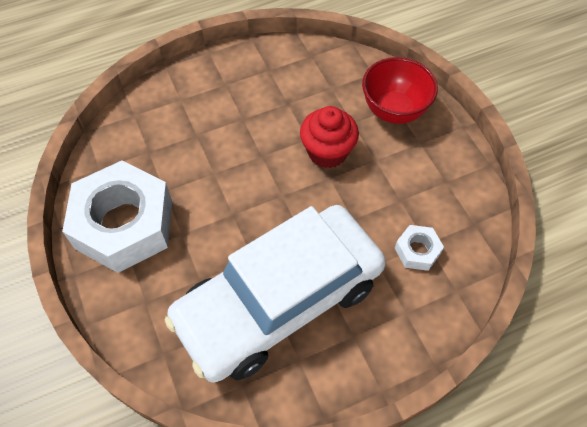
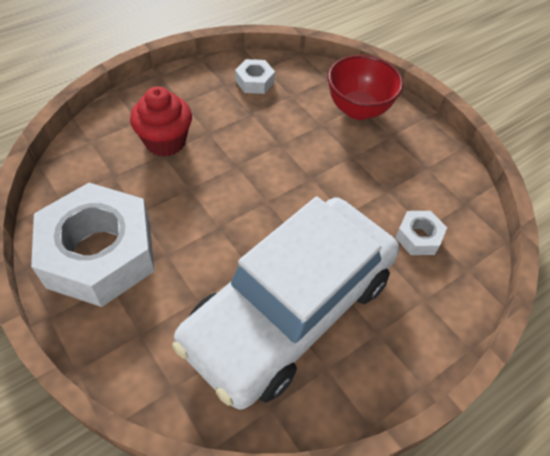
camera: 15 degrees left, 5 degrees down
red cupcake [300,106,359,168] -> red cupcake moved to [130,86,192,157]
none -> white nut [235,59,275,94]

